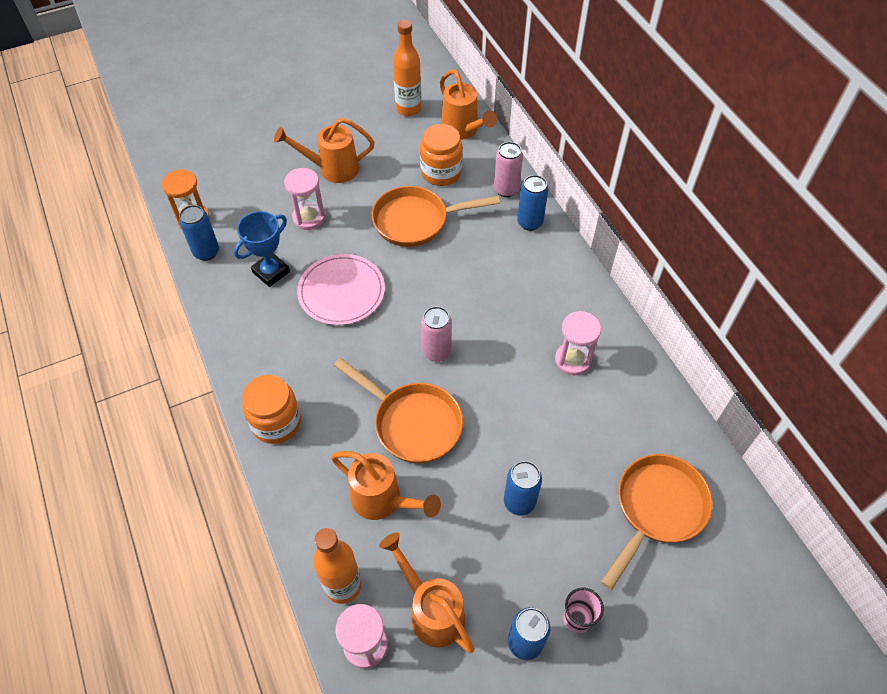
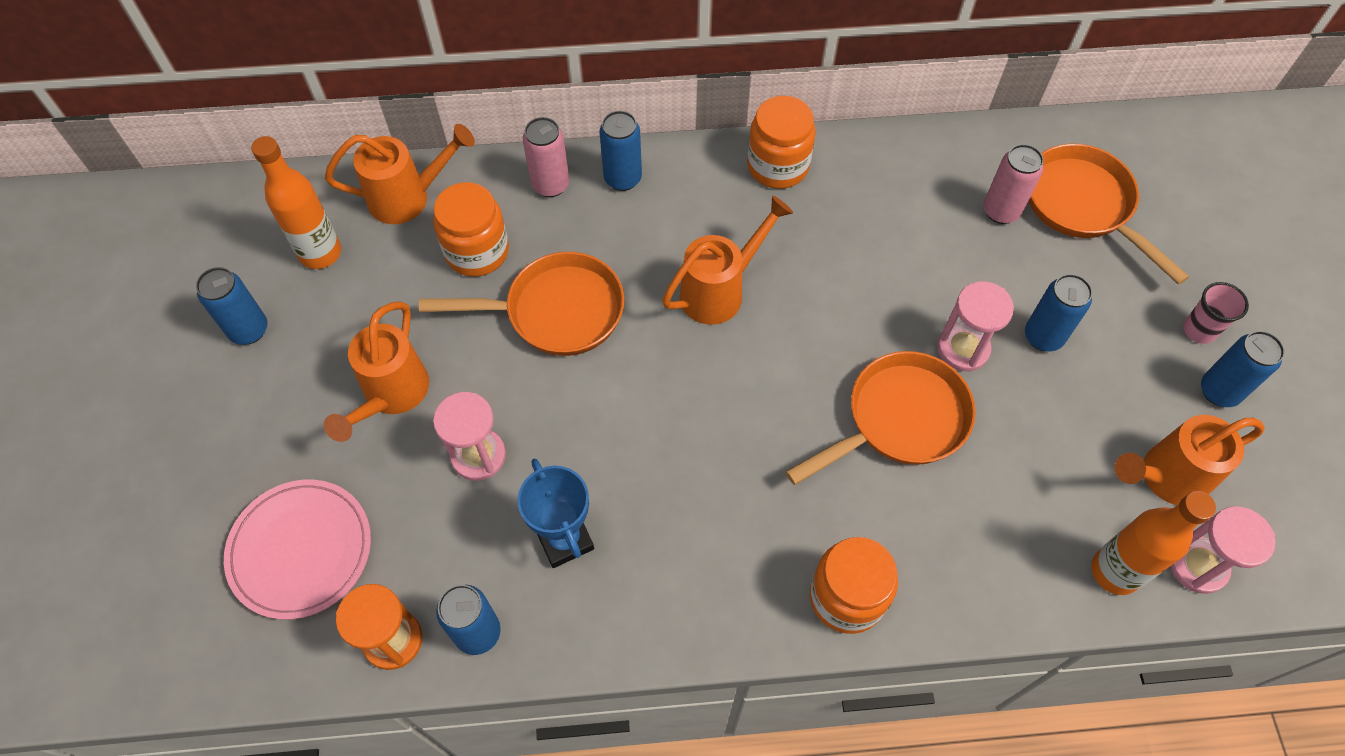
camera: 70 degrees left, 5 degrees up
pink plate [297,254,385,325] -> pink plate moved to [224,480,371,620]
orange watering can [331,451,441,520] -> orange watering can moved to [662,196,793,325]
orange pan [371,186,500,247] -> orange pan turned 105 degrees counterclockwise [419,252,624,356]
pink can [421,306,452,362] -> pink can moved to [983,144,1044,224]
pink hourglass [555,311,601,375] -> pink hourglass moved to [938,281,1014,371]
none -> blue can [196,267,267,345]
none -> orange jar [747,96,816,189]

